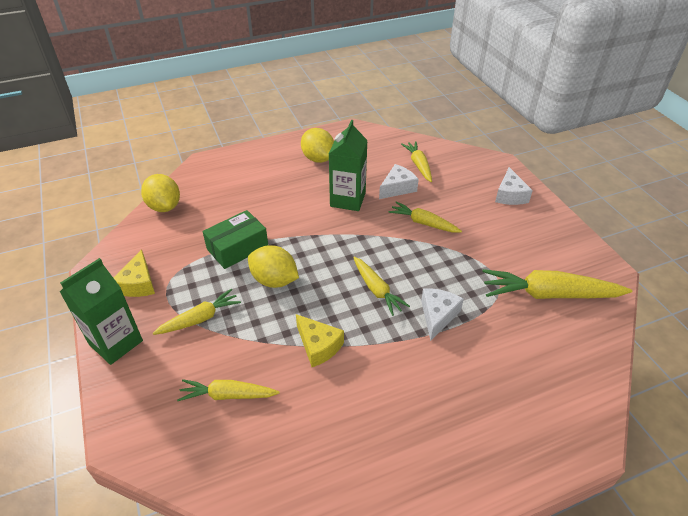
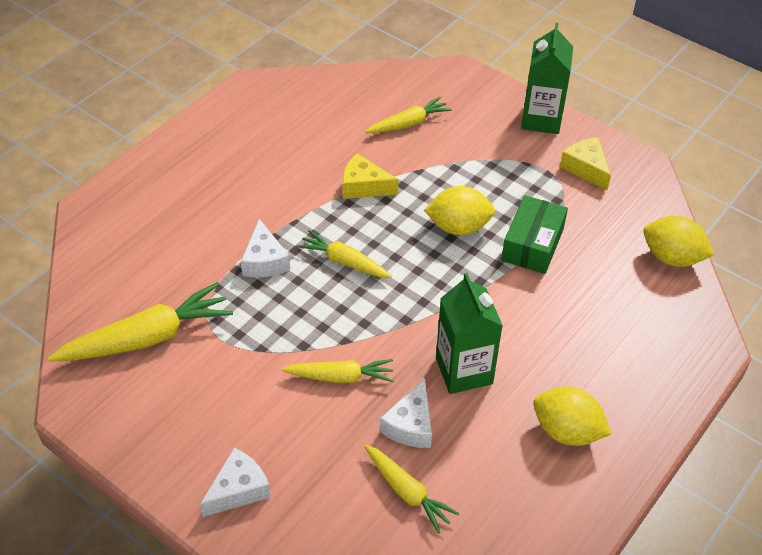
camera: 150 degrees right, 5 degrees up
yellow carrot [152,289,241,335] -> none
white cheese [495,167,533,205] -> white cheese turned 75 degrees clockwise [200,448,271,517]

